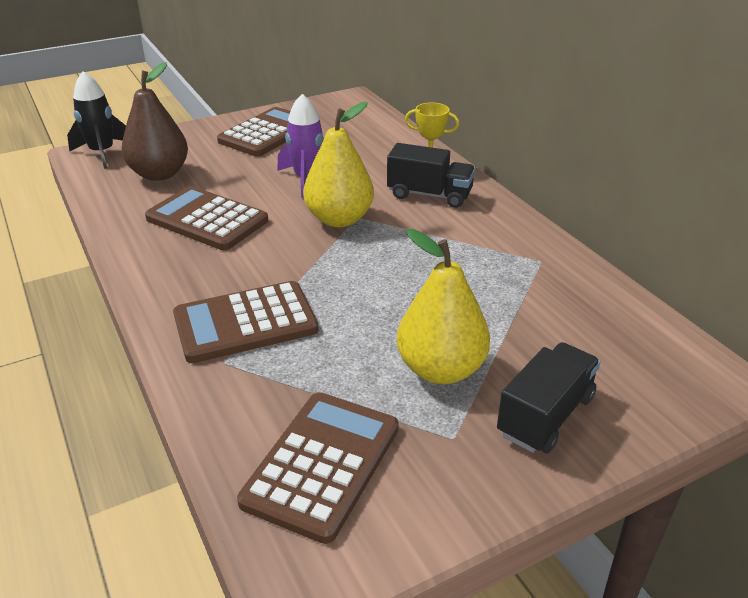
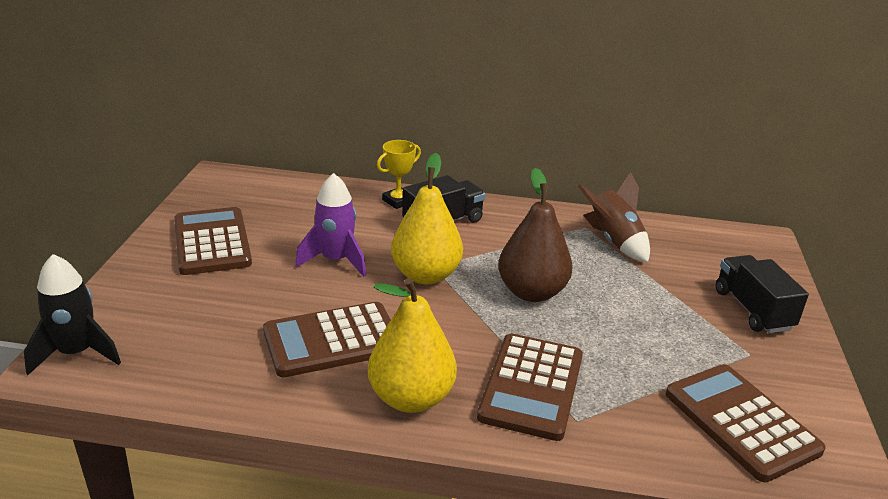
camera: 55 degrees left, 5 degrees down
brown pear [121,62,188,181] -> brown pear moved to [498,168,573,302]
yellow pear [397,229,490,384] -> yellow pear moved to [368,278,457,413]
none -> brown rocket [578,172,650,262]

